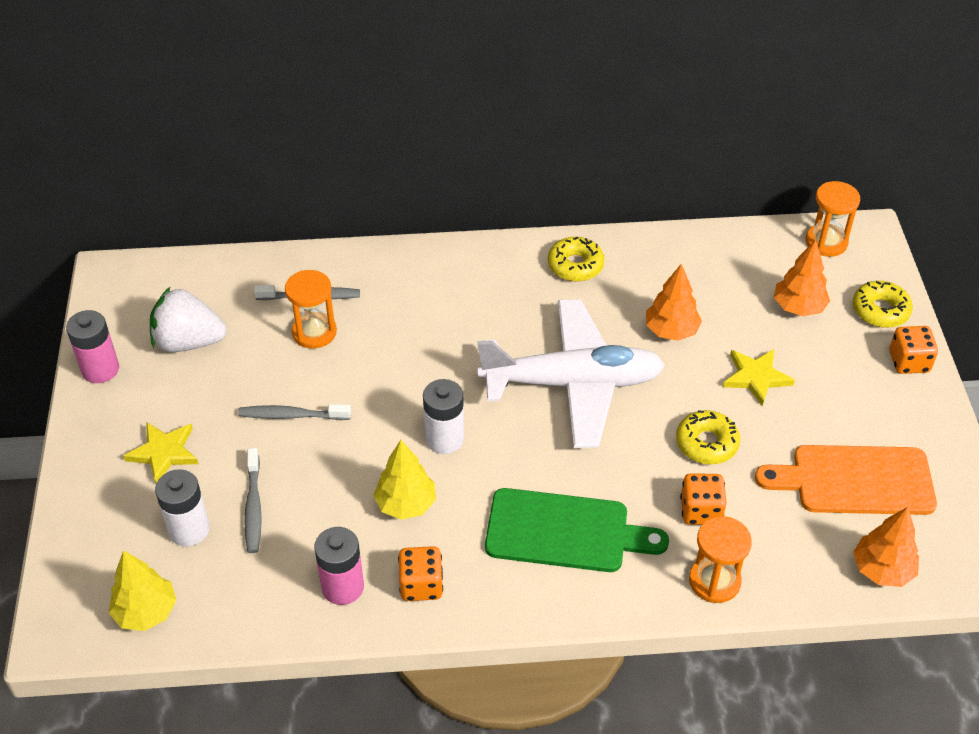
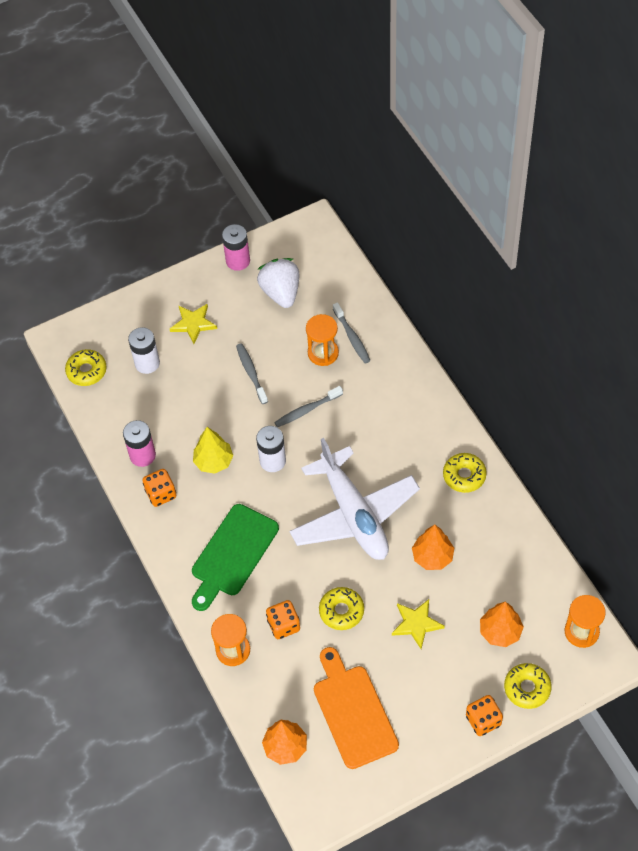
camera: 70 degrees right, 10 degrees up
yellow tree [109,550,177,631] -> yellow donut [65,349,107,386]
grey toothbrush [244,448,262,553] -> grey toothbrush moved to [274,386,343,427]
green cutting board [485,488,669,572] -> green cutting board turned 45 degrees clockwise [192,504,279,611]

